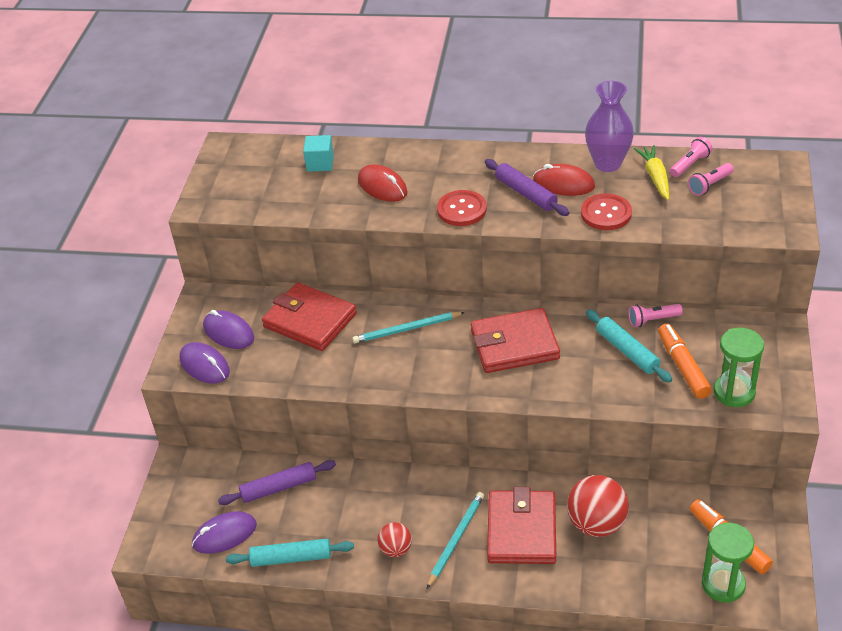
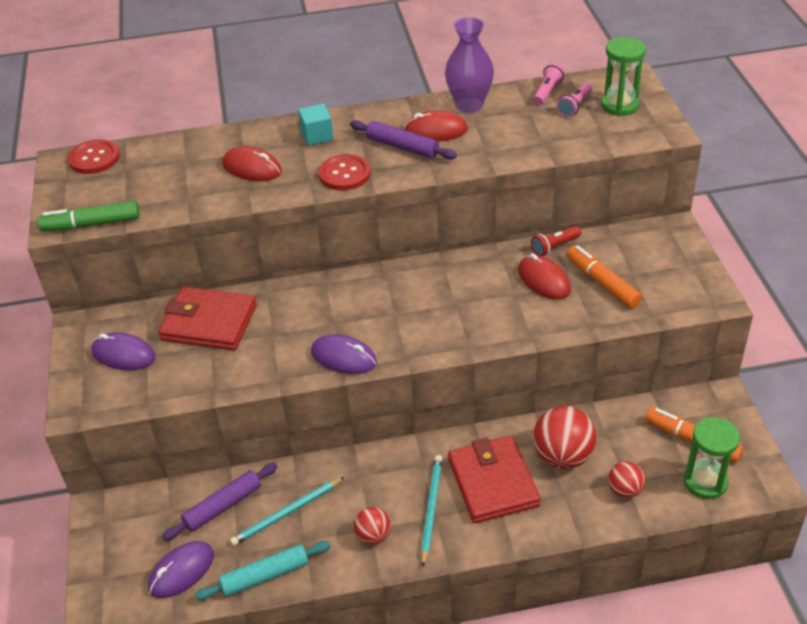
camera: 20 degrees left, 0 degrees up
purple mouse [179,342,230,384] -> purple mouse moved to [311,334,377,374]
turquoise cube [303,135,334,172] -> turquoise cube moved to [298,104,334,146]
turquoise pencil [352,312,465,343] -> turquoise pencil moved to [230,477,345,546]
red wallet [471,308,560,373] -> none
red button [581,193,632,230] -> red button moved to [68,139,120,174]
turquoise rolling pin [586,309,672,383] -> red mouse [518,253,571,300]
pink flashlight [628,304,683,327] -> red flashlight [531,226,581,256]
yellow carrot [634,145,669,200] -> none
green hourglass [714,328,764,407] -> green hourglass moved to [601,37,646,116]
none -> green marker [37,201,140,231]
none -> red ball [608,461,645,498]

